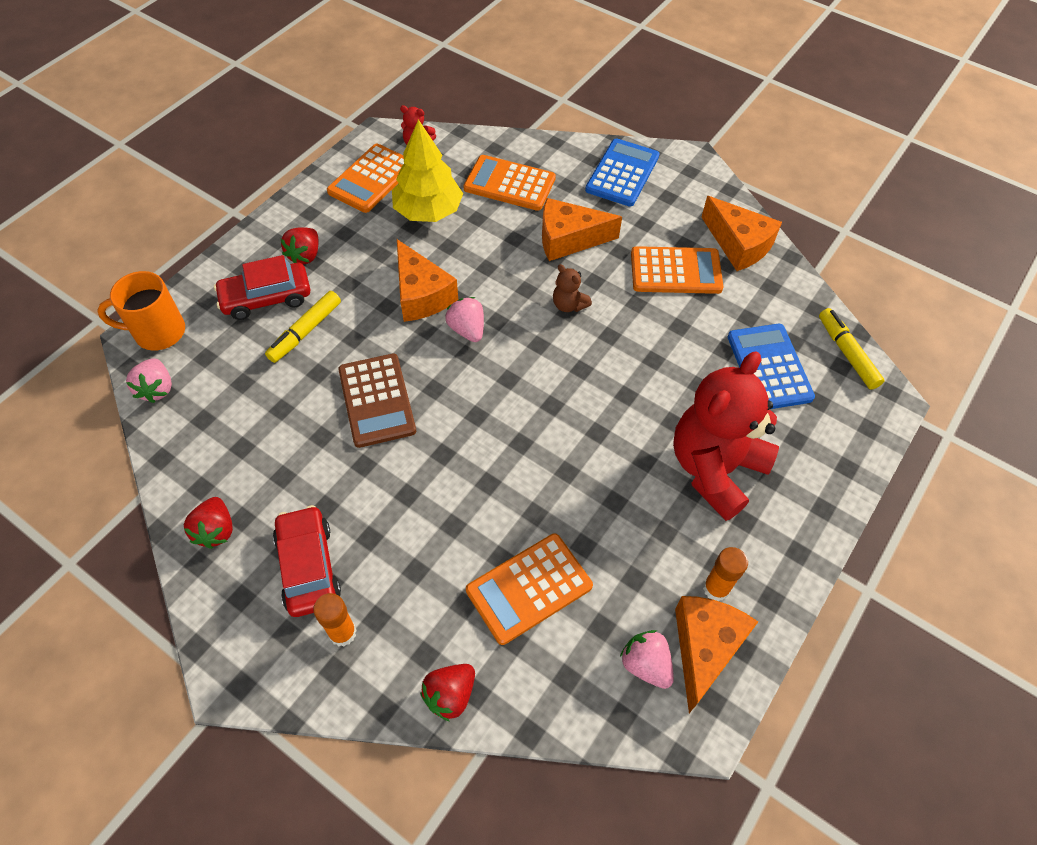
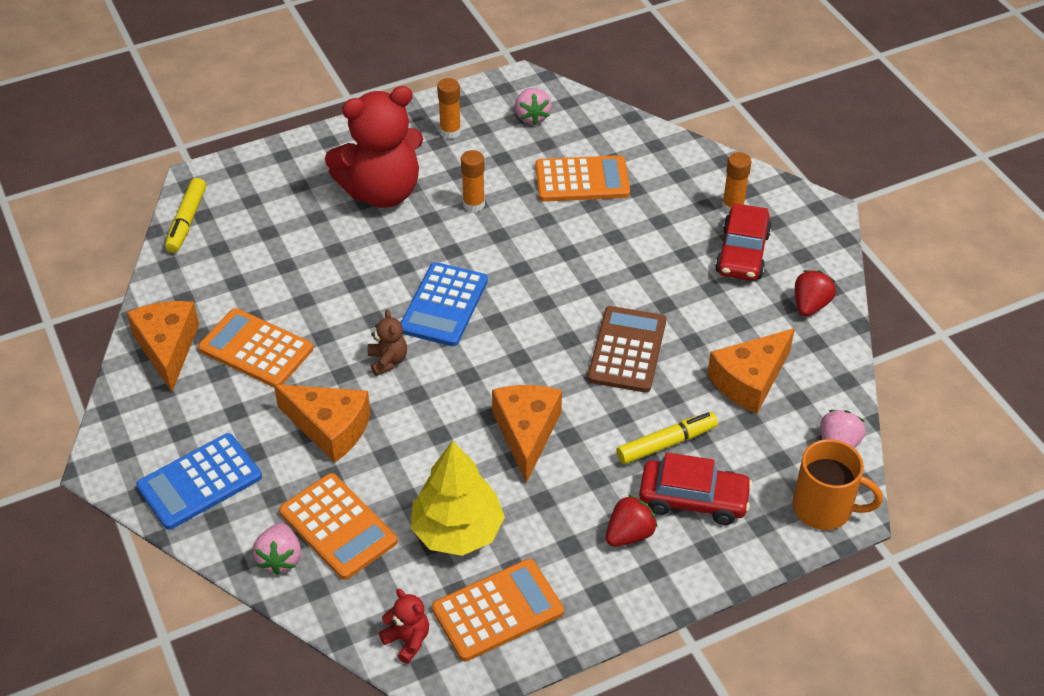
camera: 150 degrees left, 10 degrees down
red strawberry [420,664,475,722] -> none
pink strawberry [445,297,484,342] -> pink strawberry moved to [253,523,301,575]
orange cheese [675,596,758,713] -> orange cheese moved to [707,328,795,414]
blue calculator [728,324,815,409] -> blue calculator moved to [401,262,488,346]
none -> orange glue stick [461,150,485,212]

